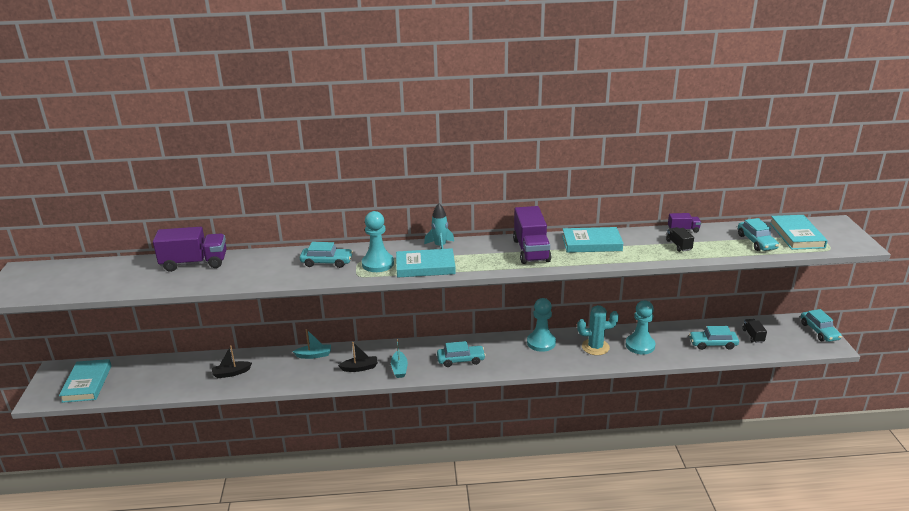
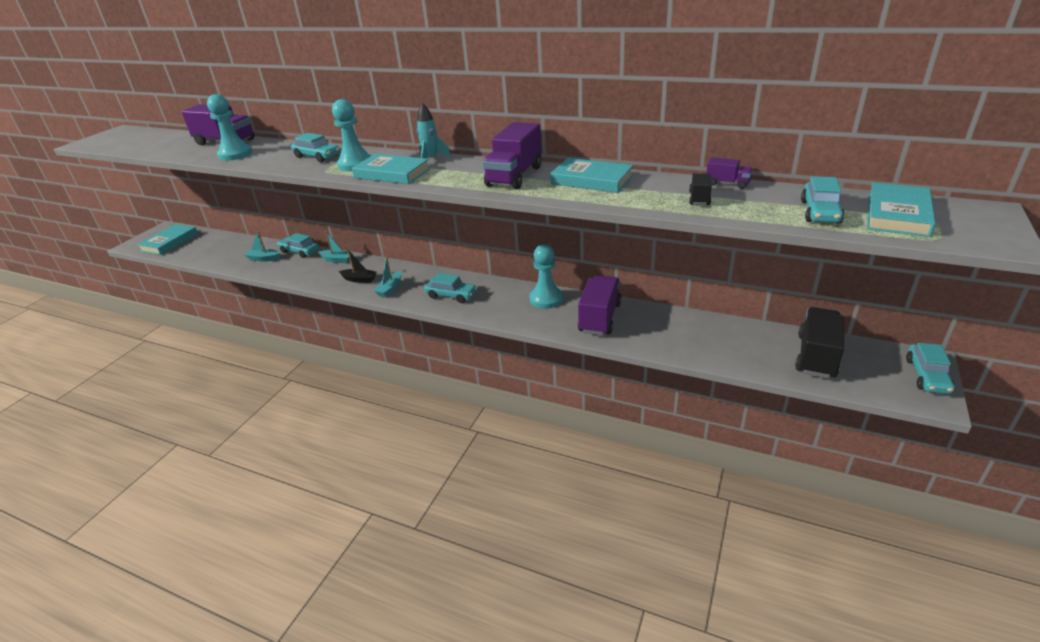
camera: 30 degrees right, 5 degrees up
black boat [212,345,252,378] -> turquoise boat [244,231,280,262]
turquoise cactus [577,305,619,355] -> purple truck [578,275,622,335]
turquoise pawn [626,300,656,355] -> turquoise pawn moved to [207,94,252,161]
turquoise car [689,326,739,350] -> turquoise car moved to [277,233,319,258]
black truck [743,319,767,343] -> black truck [795,307,844,378], size x2.03

